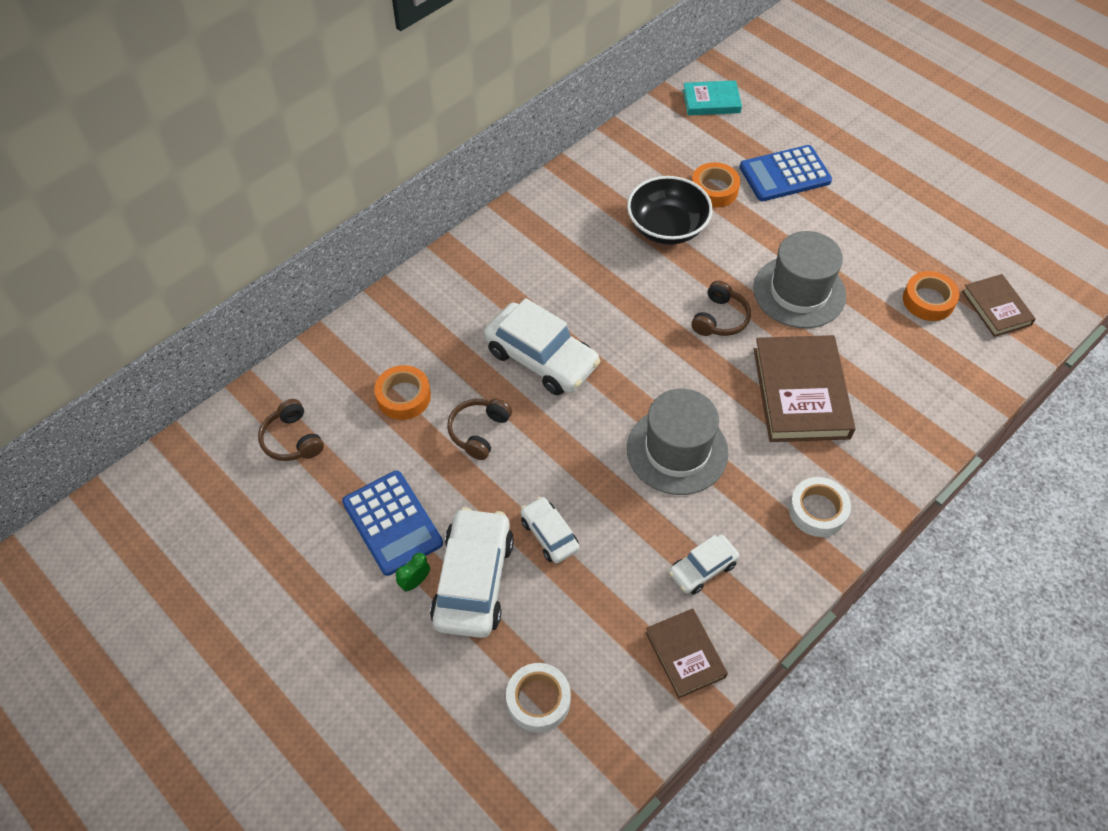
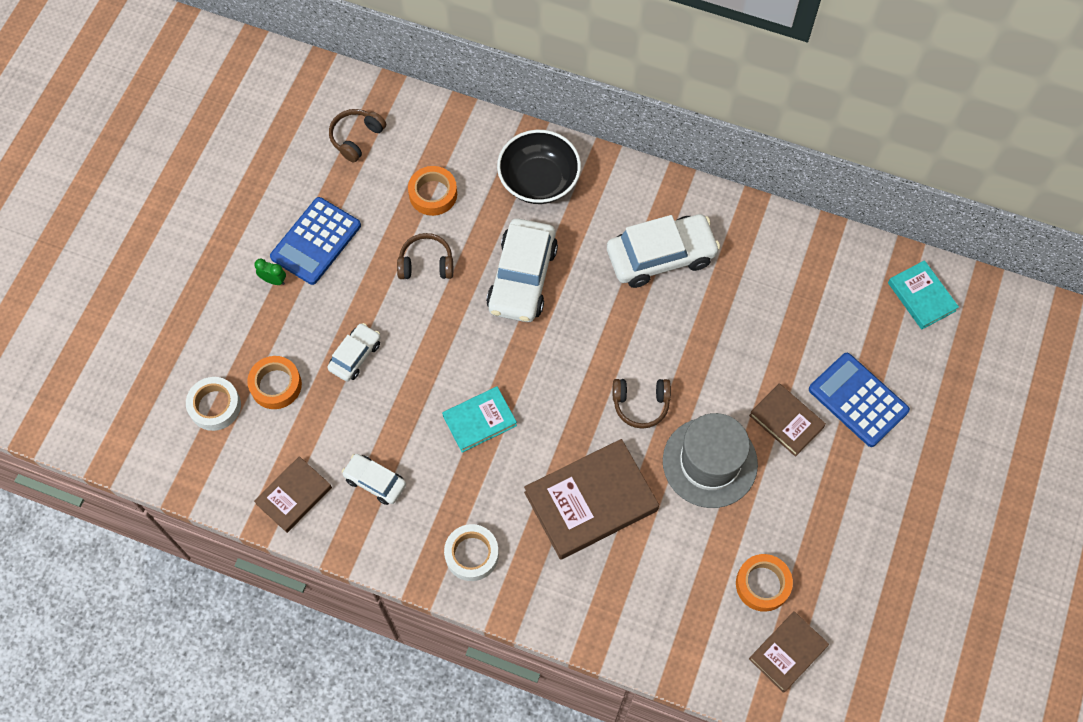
camera: 65 degrees right, 10 degrees up
white car [430,507,514,638] -> white car moved to [607,214,720,288]
black bowl [627,176,713,245] -> black bowl moved to [497,130,581,204]
grey hat [627,389,729,495] -> turquoise book [442,386,517,453]
orange tape [692,162,740,208] -> orange tape moved to [247,356,302,409]
none -> brown book [749,383,826,457]

